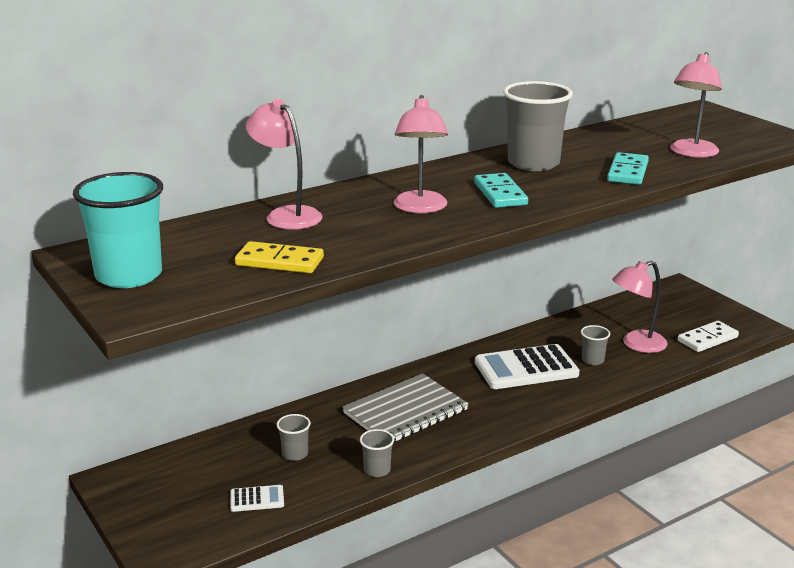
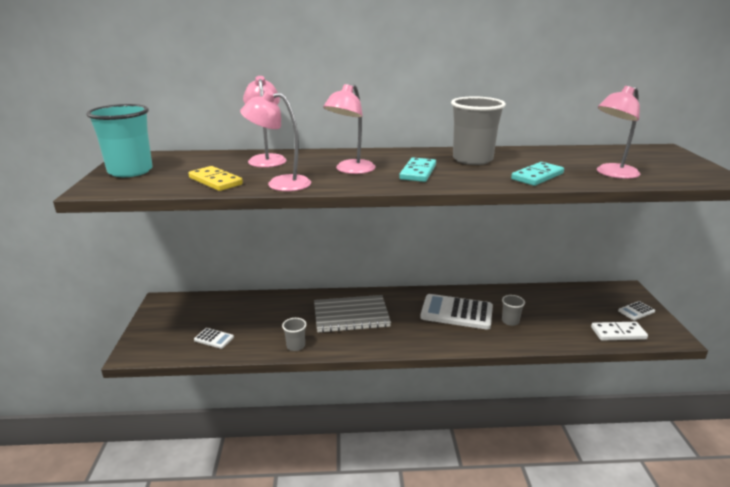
camera: 30 degrees right, 0 degrees up
grey cup [277,414,311,461] -> none
pink lamp [612,261,667,353] -> pink lamp moved to [240,91,311,191]
none -> white calculator [618,301,655,320]

